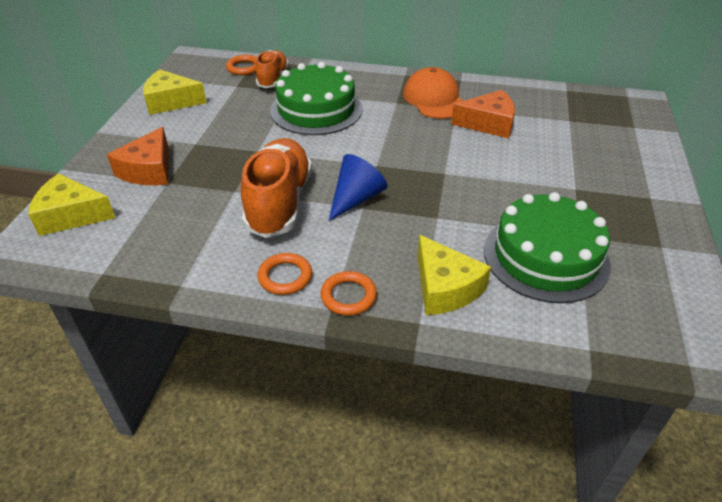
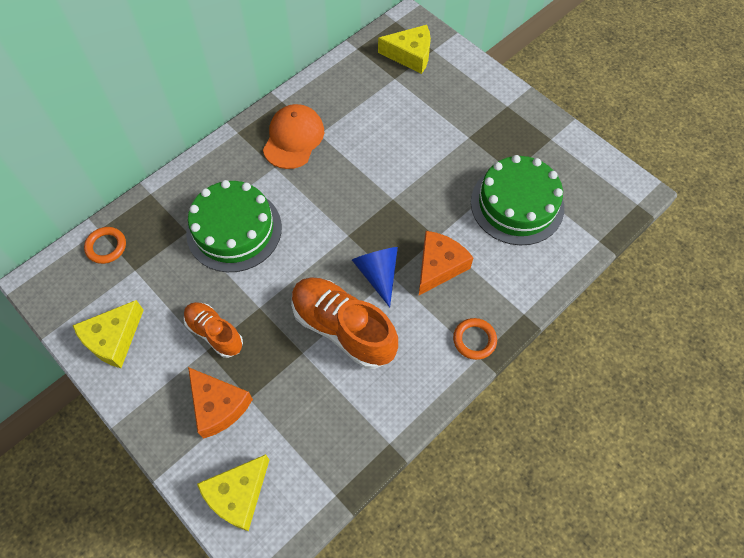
camera: 55 degrees left, 20 degrees up
orange shoe [255,50,289,88] -> orange shoe moved to [183,302,243,358]
orange ring [257,253,312,295] -> none
orange cap [403,67,462,119] -> orange cap turned 90 degrees clockwise [263,104,324,169]
yellow cheese [417,235,491,315] -> yellow cheese moved to [378,25,431,74]
orange cheese [451,90,515,138] -> orange cheese moved to [419,231,473,295]

